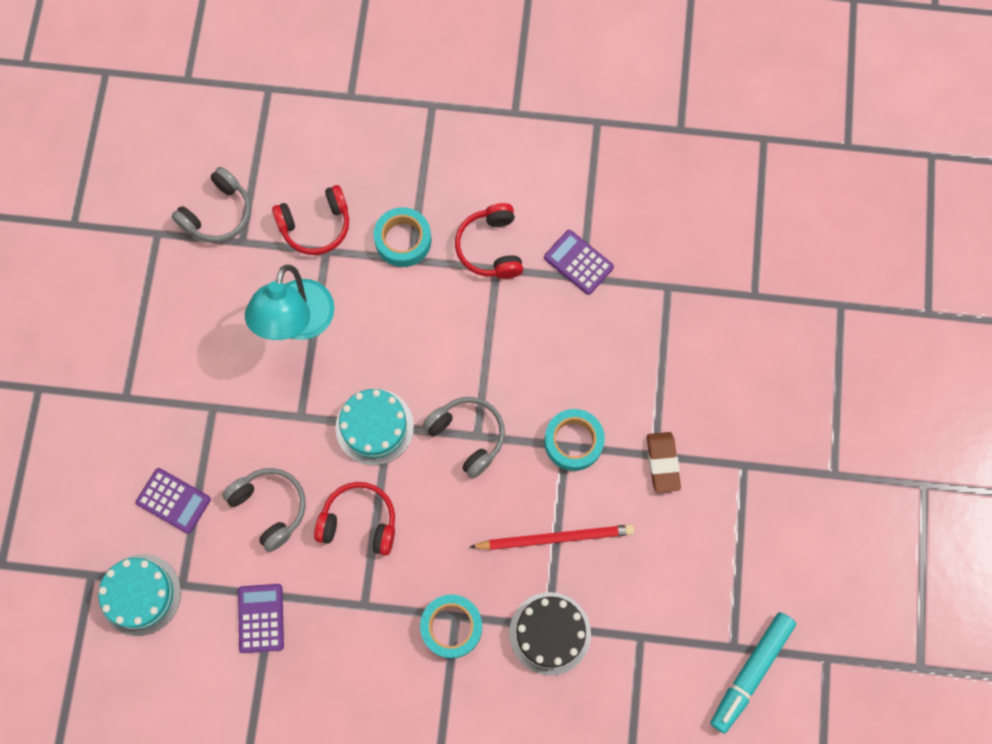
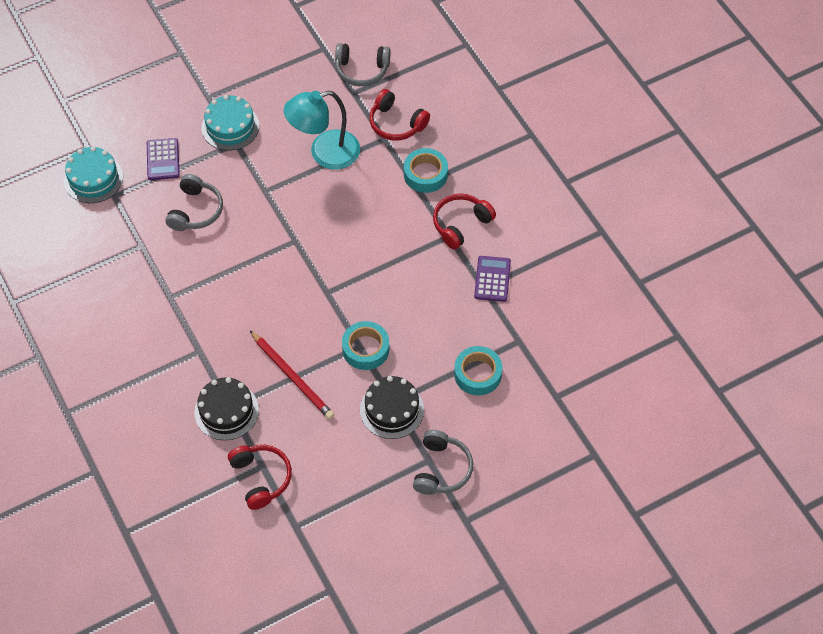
camera: 55 degrees right, 15 degrees down
purple calculator [238,584,284,653] -> none
red headphones [314,482,395,556] -> red headphones moved to [228,445,292,510]
turquoise cake [336,389,414,465] -> turquoise cake moved to [201,95,259,150]
turquoise tape [420,594,482,659] -> turquoise tape moved to [454,346,503,396]
grey headphones [422,397,505,479] -> grey headphones moved to [413,430,473,495]
brown eraser [647,432,681,493] -> black cake [360,376,424,439]
turquoise marker [710,612,796,734] -> none

